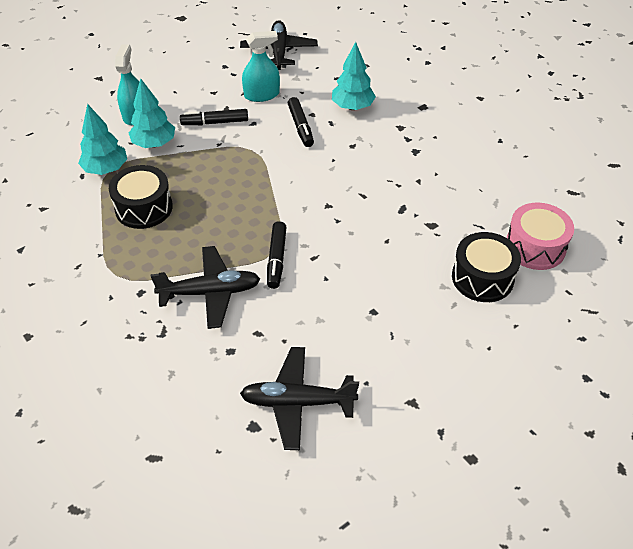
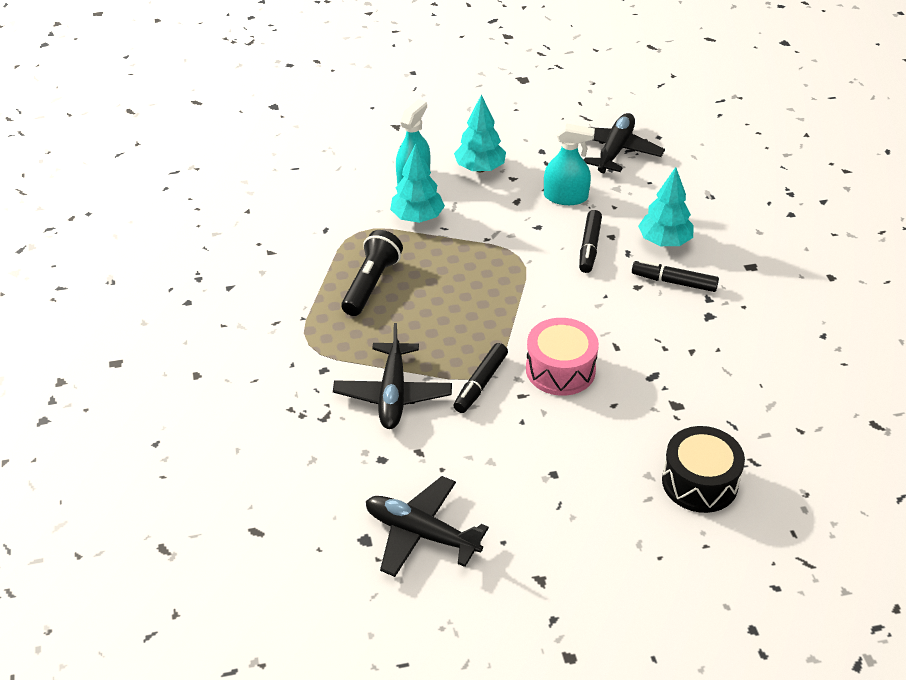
camera: 25 degrees right, 5 degrees down
turquoise tree [78,104,127,175] -> turquoise tree moved to [454,94,506,172]
black drum [109,165,173,229] -> black flashlight [341,230,403,316]
black plane [151,246,260,329] -> black plane turned 75 degrees clockwise [333,323,452,429]
black marker [180,109,248,125] -> black marker moved to [632,260,719,292]
pink drum [506,202,574,270] -> pink drum moved to [526,318,599,396]

